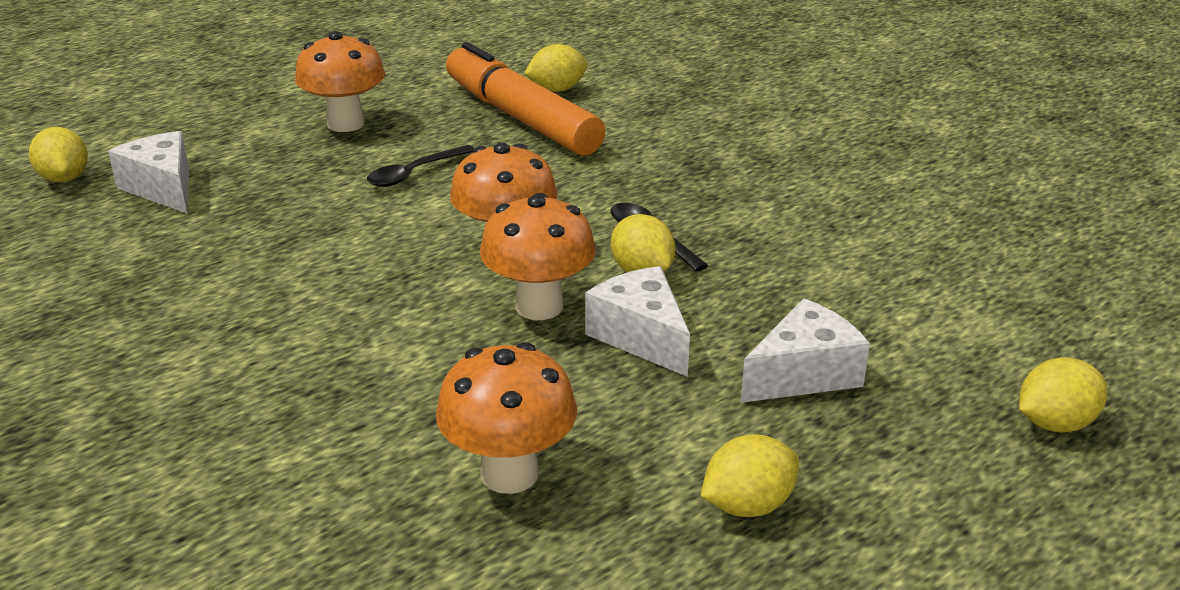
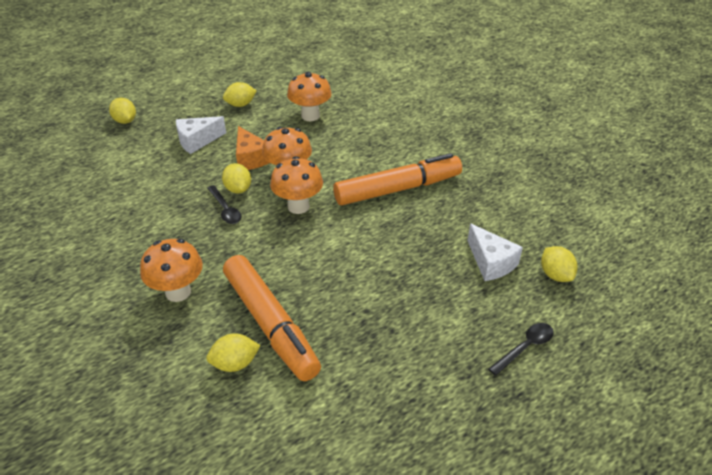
camera: 175 degrees left, 10 degrees up
orange mushroom [295,31,385,132] -> orange mushroom moved to [140,239,203,302]
black spoon [367,145,475,187] -> black spoon moved to [488,323,554,376]
white cheese [585,266,690,377] -> orange cheese [236,126,269,170]
yellow lemon [1019,357,1107,432] -> yellow lemon turned 75 degrees clockwise [109,98,136,124]
none -> orange marker [333,153,462,205]

